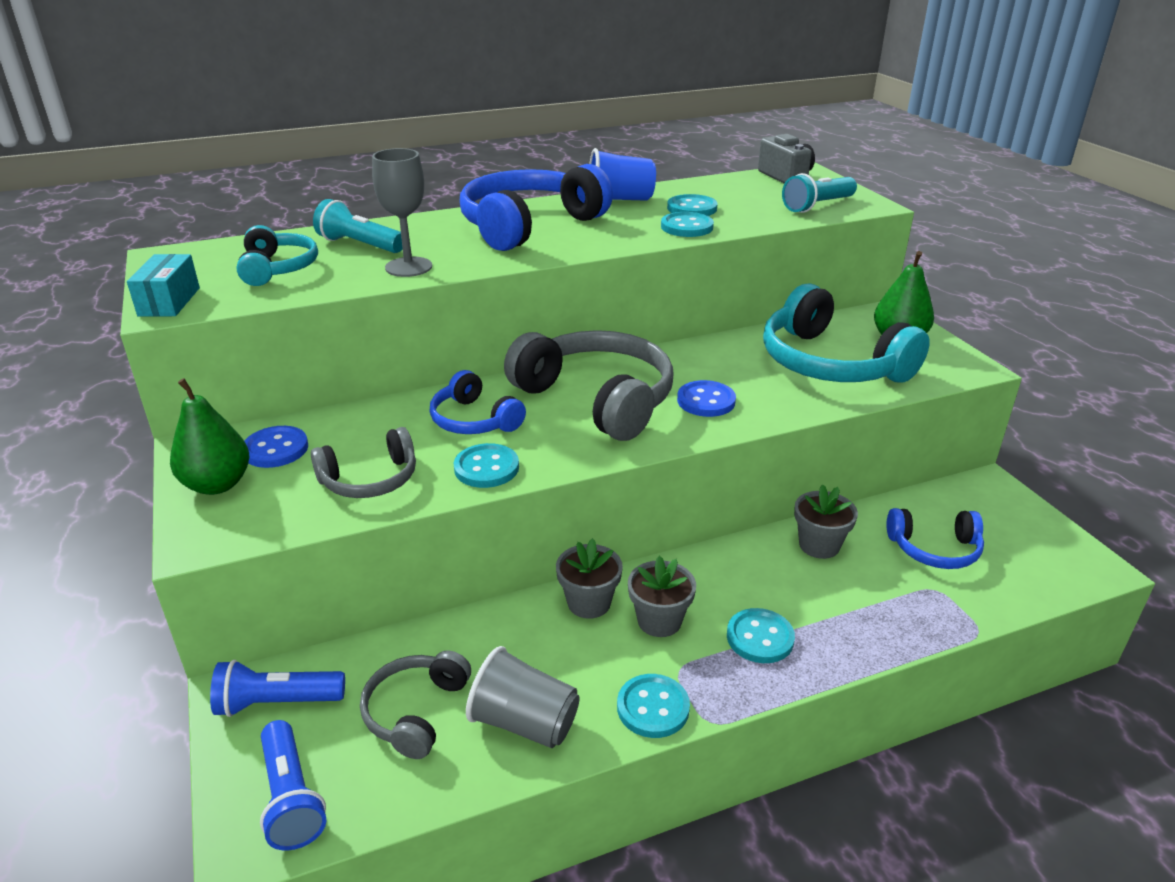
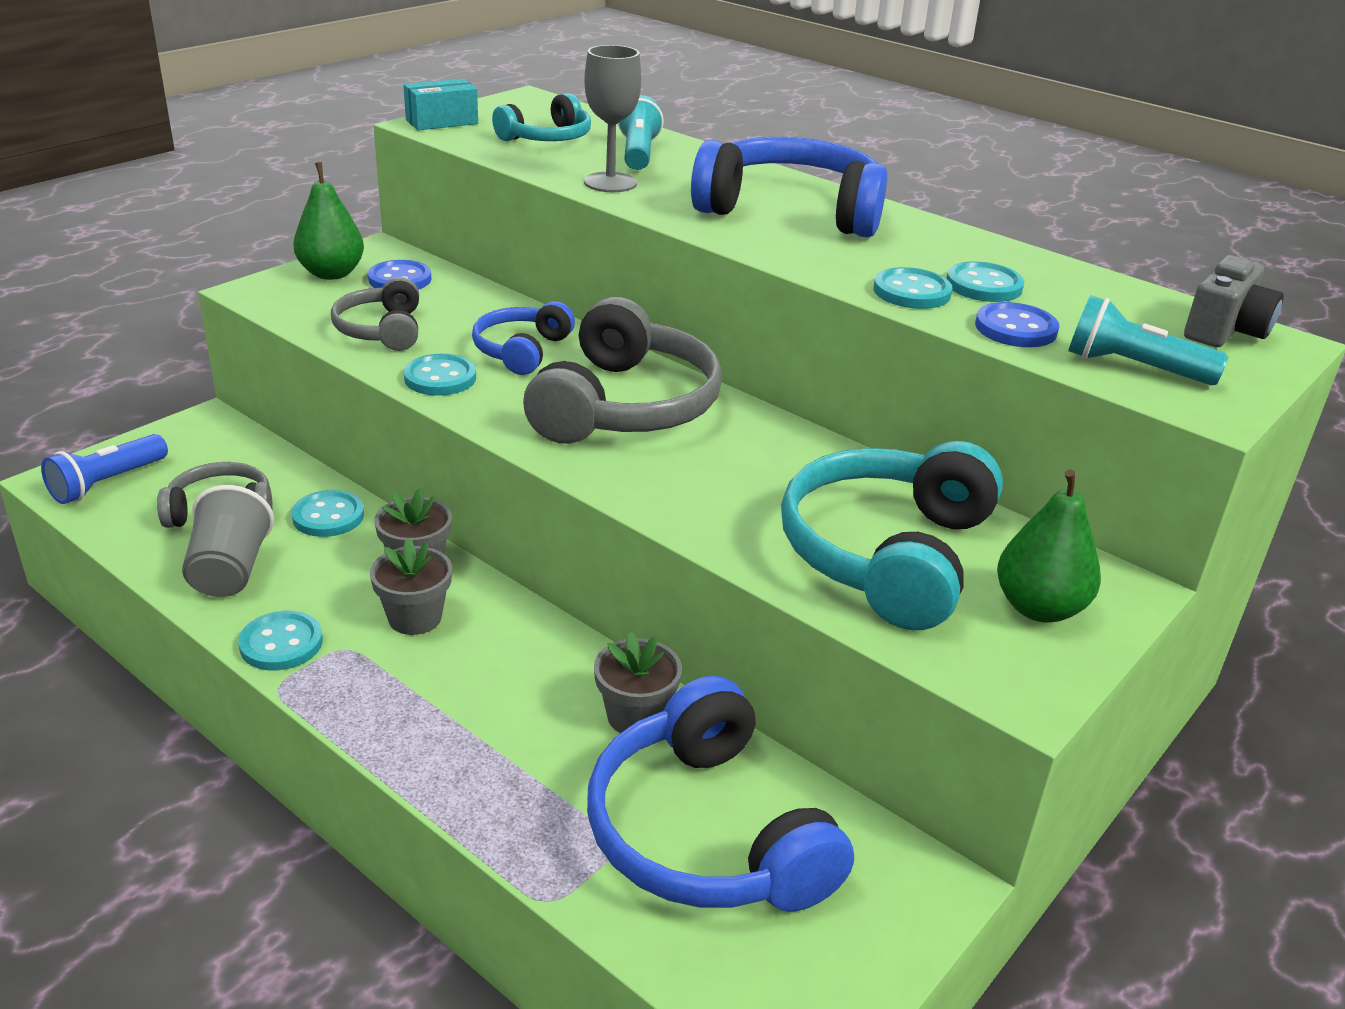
camera: 60 degrees right, 0 degrees up
blue flashlight [210,660,345,717] -> none
grey headphones [311,427,416,498] -> grey headphones turned 45 degrees clockwise [331,277,419,351]
blue cup [589,148,656,201] -> none
blue button [677,380,736,417] -> blue button moved to [975,302,1059,347]
turquoise button [727,608,795,663] -> turquoise button moved to [291,490,364,537]
blue headphones [887,508,984,569] -> blue headphones [587,676,854,912], size x1.81

